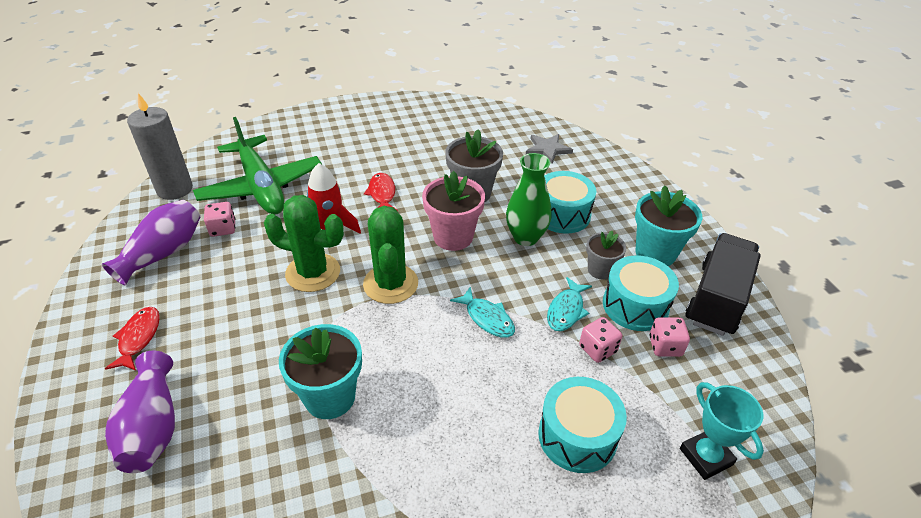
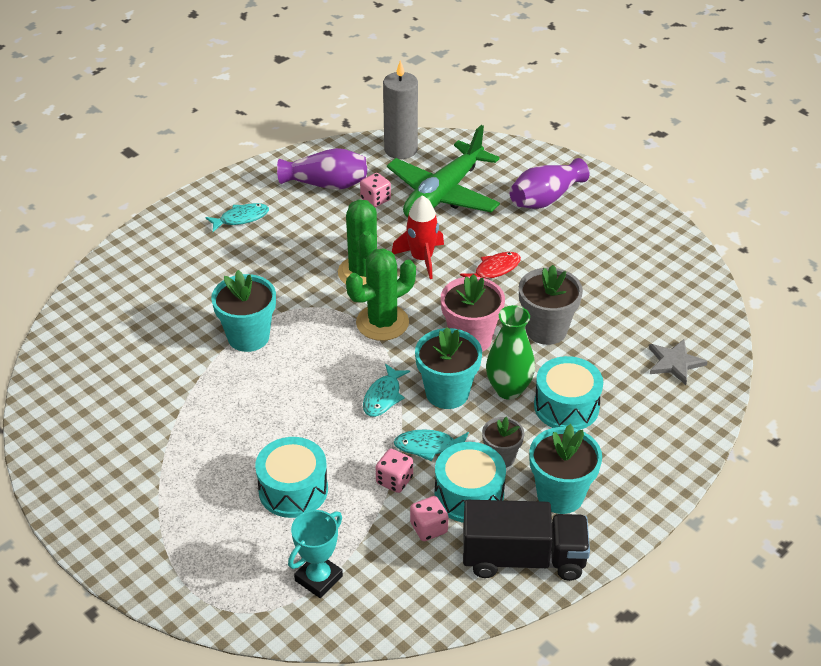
camera: 65 degrees right, 0 degrees up
red fish [105,307,160,371] -> turquoise fish [205,203,269,232]
purple vase [105,351,175,473] -> purple vase moved to [510,158,589,209]
none -> turquoise flower pot [415,327,482,409]

